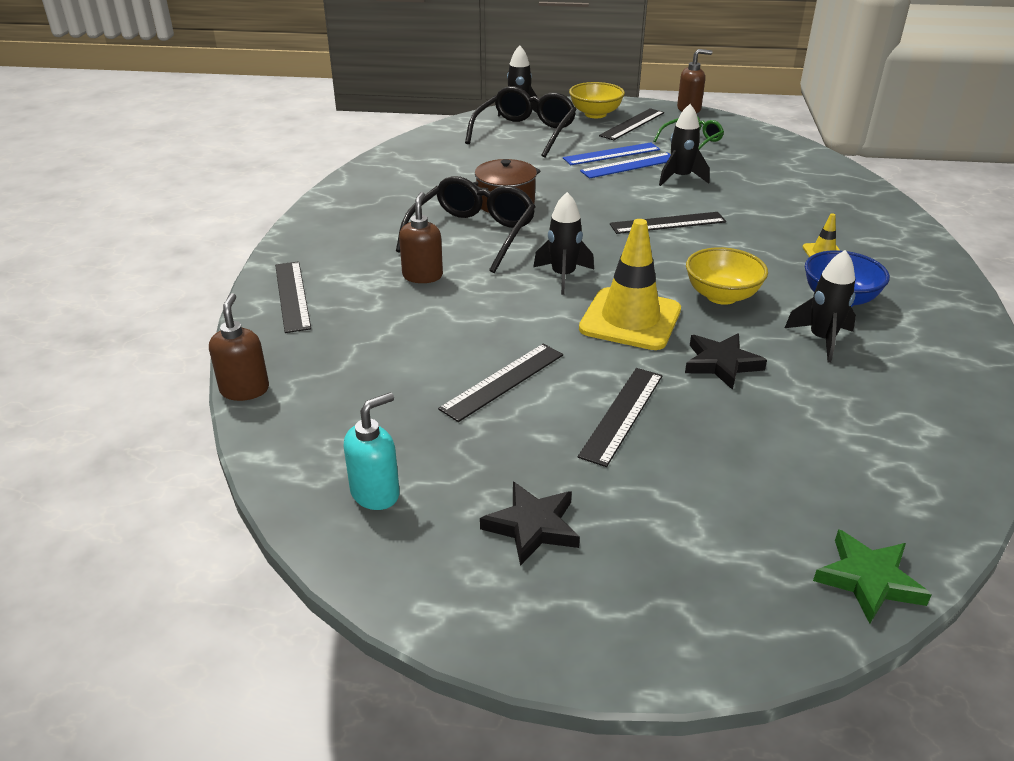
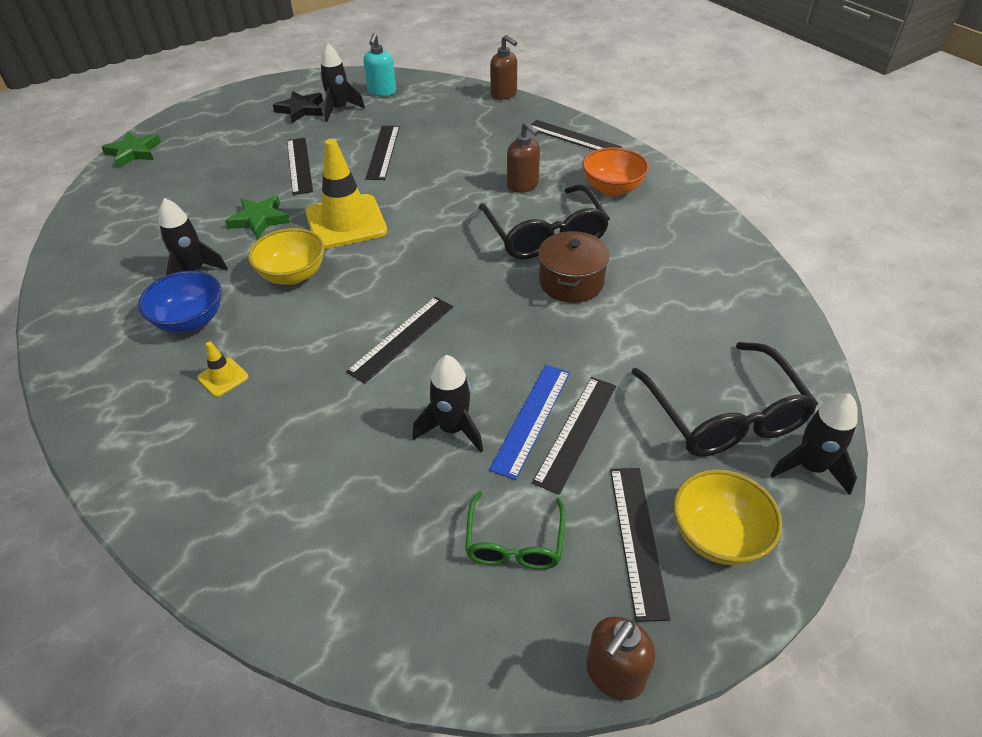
camera: 140 degrees right, 10 degrees up
black rocket [533,192,594,295] -> black rocket moved to [320,43,365,122]
blue ruler [563,142,660,165] -> black ruler [532,377,616,495]
black star [685,333,767,390] -> green star [225,195,290,239]
none -> orange bowl [582,147,649,196]

